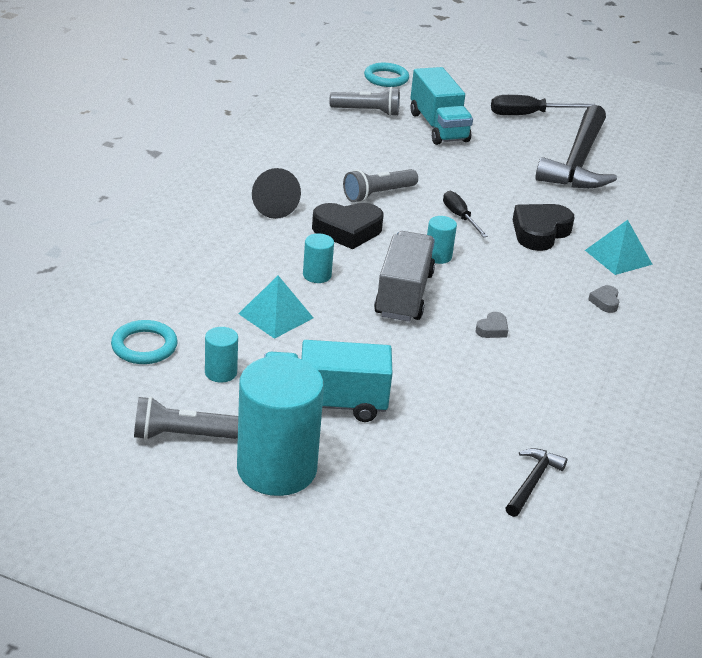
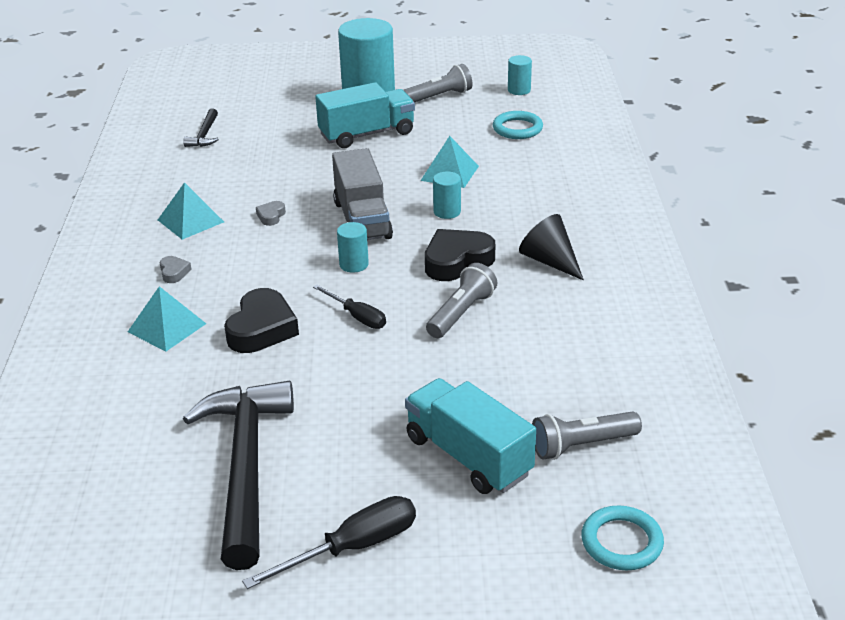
camera: 160 degrees right, 0 degrees up
turquoise cylinder [205,327,238,383] -> turquoise cylinder moved to [508,55,532,95]
none -> turquoise pyramid [158,182,224,240]

